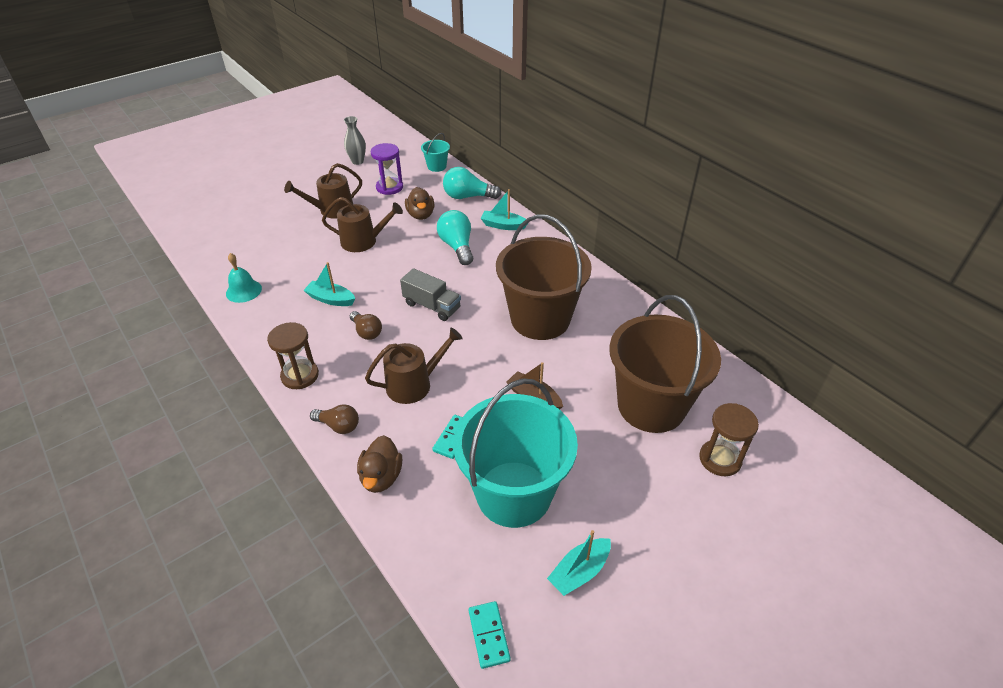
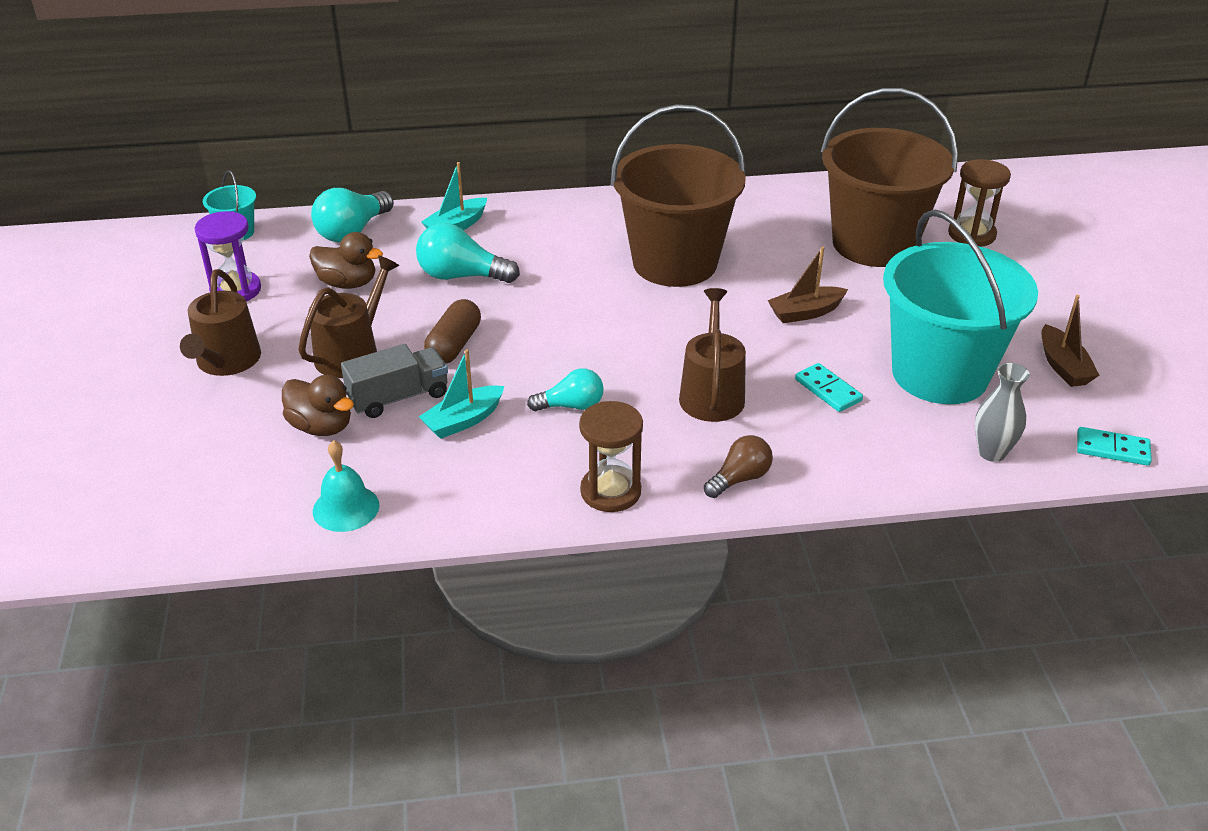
camera: 60 degrees left, 5 degrees down
grey vase [344,116,366,165] -> grey vase moved to [975,363,1030,462]
brown light bulb [350,311,382,340] -> turquoise light bulb [527,368,604,411]
brown duck [357,435,402,493] -> brown duck moved to [282,375,354,436]
grey truck [400,268,461,321] -> grey truck moved to [341,344,448,418]
turquoise boat [547,530,611,596] -> brown boat [1041,295,1100,387]
none -> brown capsule [424,299,481,363]

